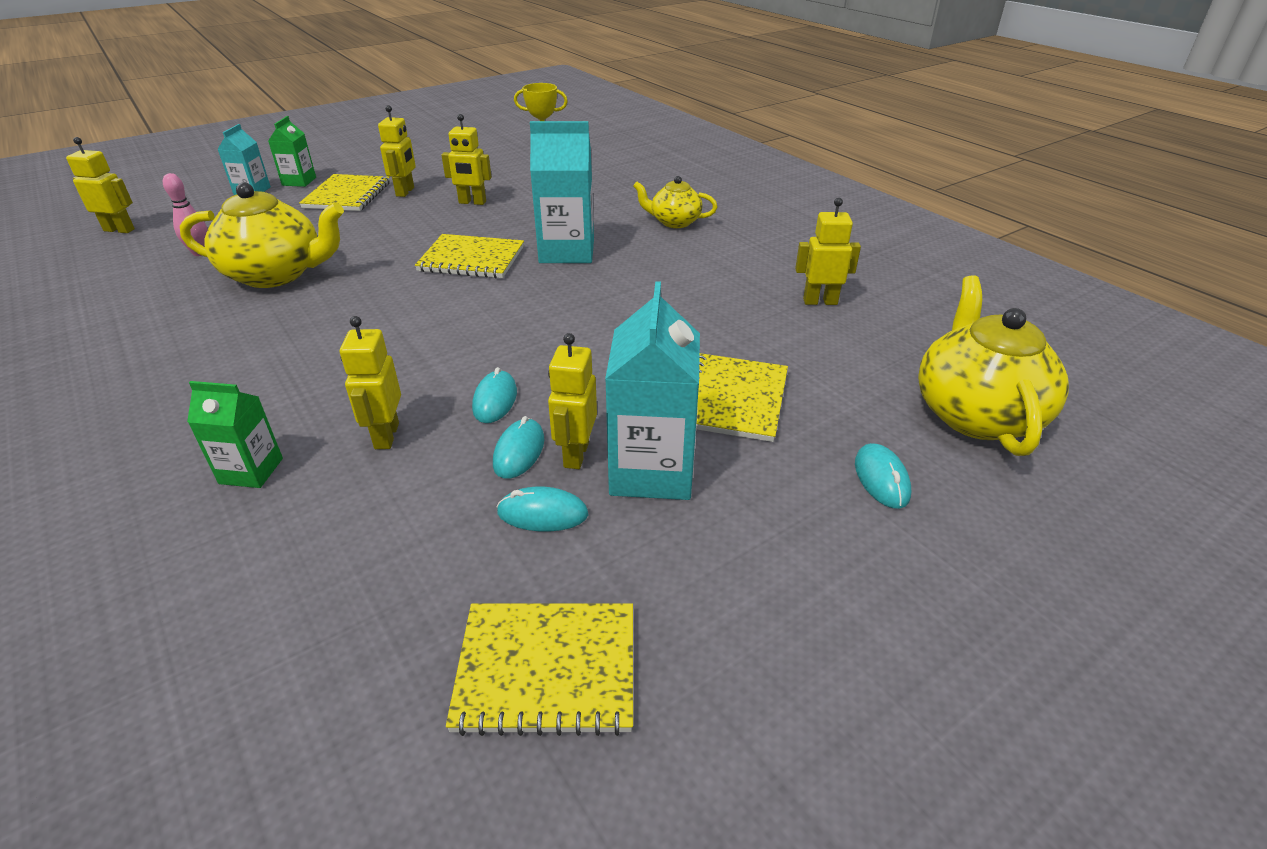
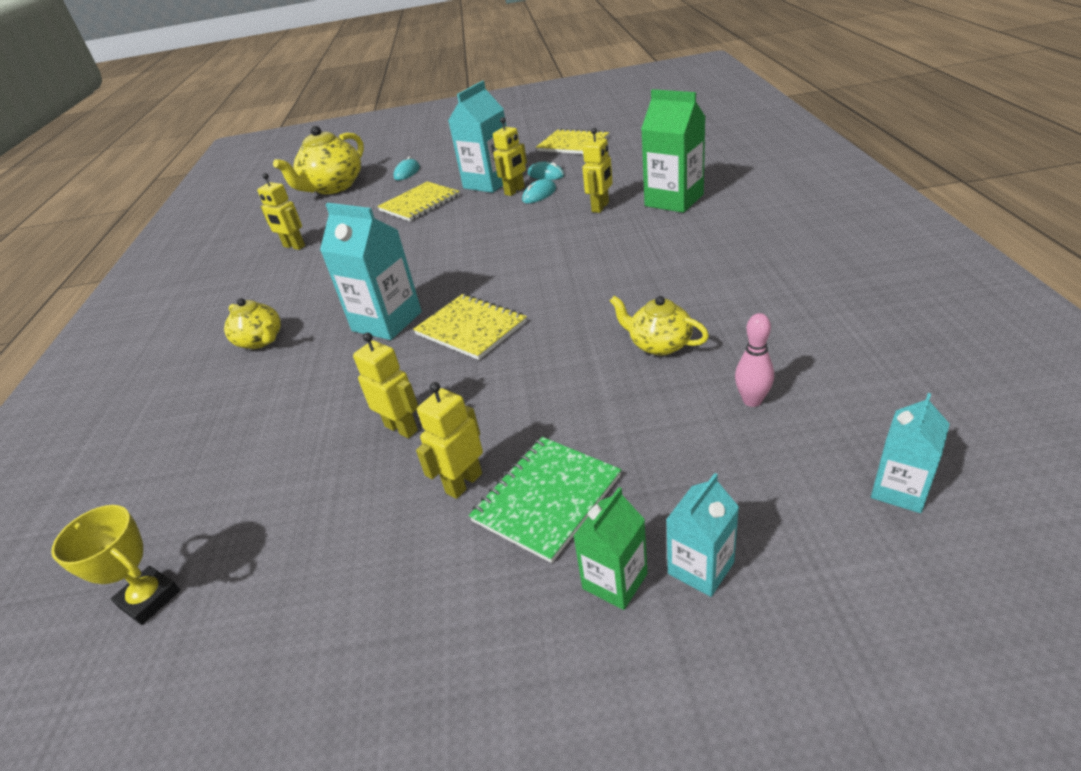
camera: 145 degrees left, 0 degrees up
yellow robot [66,137,135,233] -> turquoise carton [871,393,950,513]
yellow teapot [180,182,344,288] -> yellow teapot [610,296,709,356], size x0.57
green carton [187,381,283,488] -> green carton [641,89,706,213], size x1.76
yellow notebook [299,174,390,211] -> green notebook [469,437,621,563]
turquoise mouse [472,367,517,423] -> none

